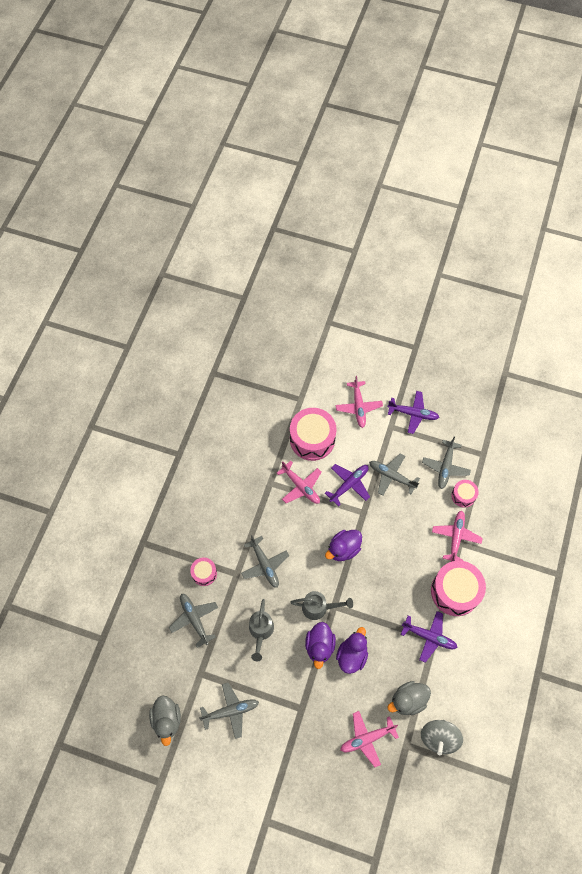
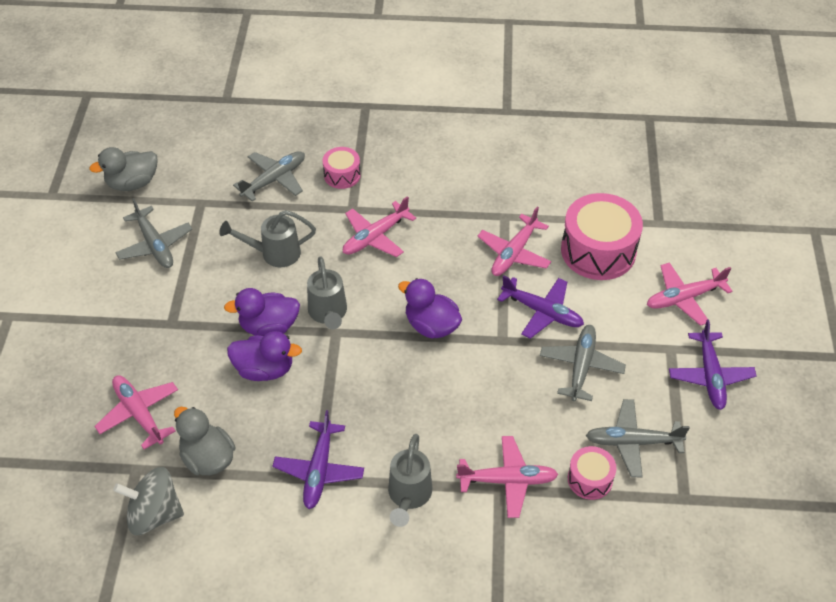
camera: 75 degrees right, 15 degrees down
grey plane [241,535,289,588] -> pink plane [343,196,416,257]
pink drum [431,561,486,616] -> grey watering can [388,434,432,527]

